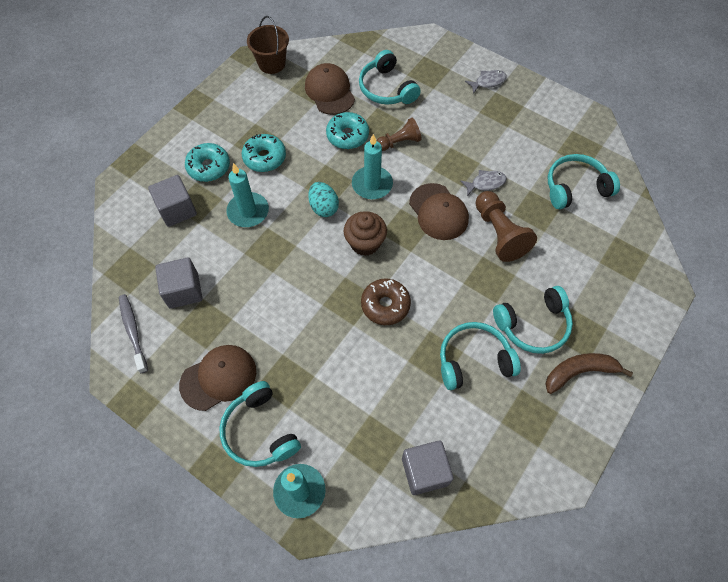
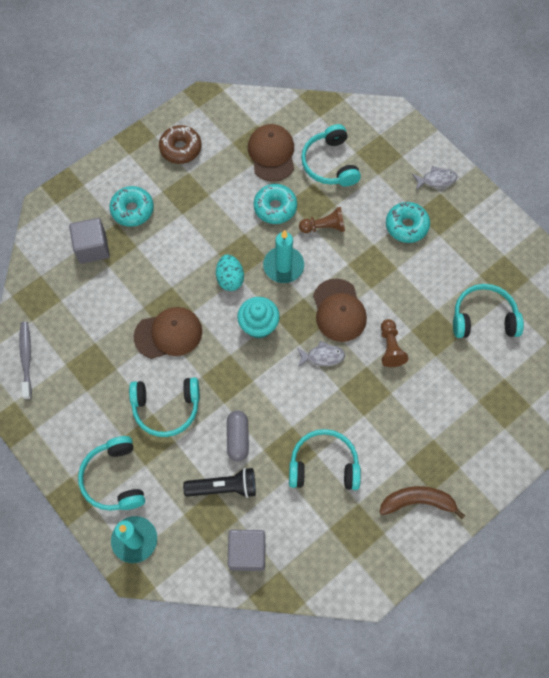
camera: 15 degrees right, 5 degrees up
grey cube [155,257,203,309] -> none
brown cap [179,345,256,411] -> brown cap moved to [134,307,202,359]
turquoise candle [226,163,269,227] -> none
turquoise donut [242,134,286,172] -> turquoise donut moved to [386,202,430,243]
brown bucket [247,16,289,74] -> none
brown cupcake [344,211,387,256] -> turquoise cupcake [237,297,280,339]
brown donut [361,278,411,325] -> brown donut moved to [159,125,202,164]
grey fish [460,170,507,196] -> grey fish moved to [297,341,345,367]
brown pawn [475,191,537,262] -> brown pawn [381,319,408,367], size x0.64
turquoise headphones [493,286,573,354] -> turquoise headphones moved to [129,377,200,437]
none -> black flashlight [183,468,256,498]
none -> grey capsule [227,410,249,461]

